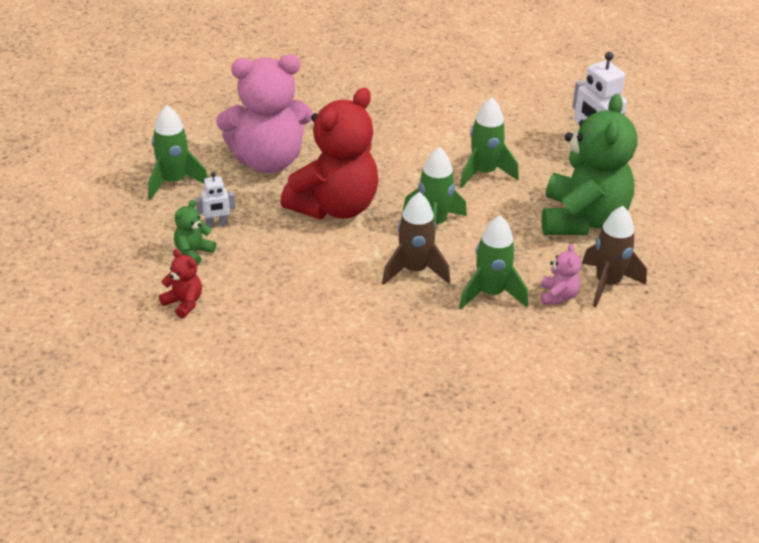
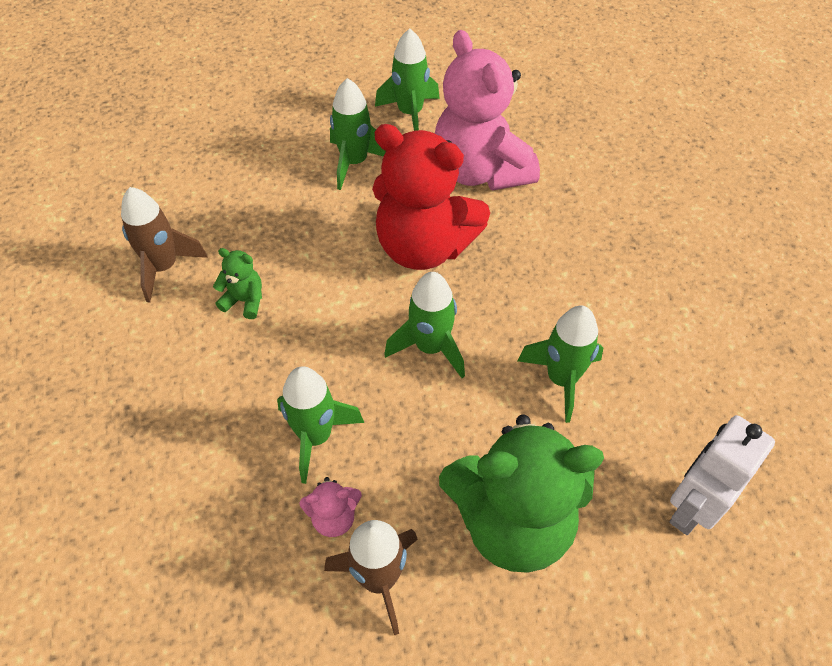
camera: 75 degrees right, 15 degrees up
red teddy bear [159,249,202,318] -> none
green teddy bear [174,200,216,266] -> green teddy bear moved to [213,248,262,319]
white robot [196,172,235,228] -> green rocket [330,78,386,190]
brown rocket [382,192,450,285] -> brown rocket moved to [121,187,208,303]

